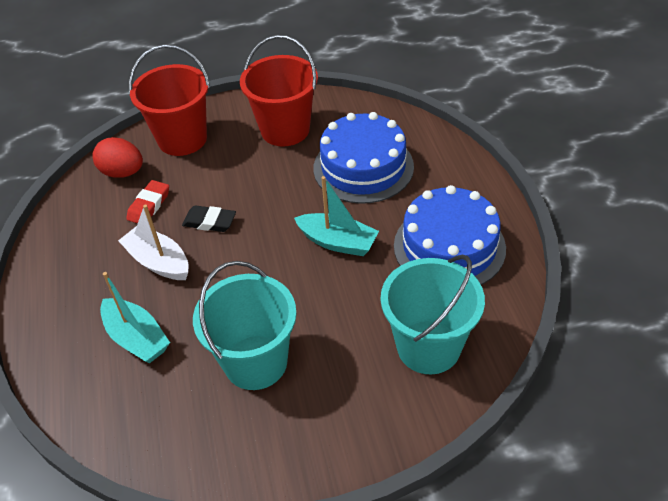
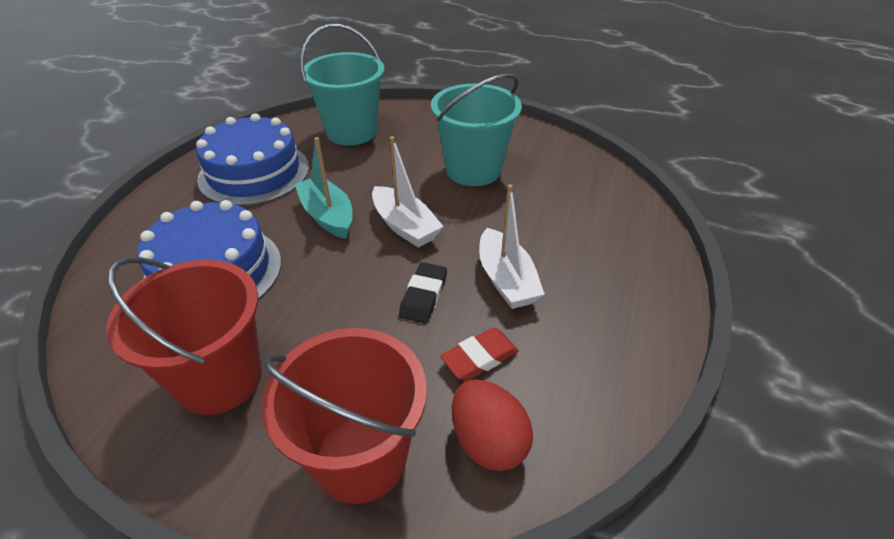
camera: 150 degrees left, 5 degrees down
turquoise boat [100,272,170,363] -> none
black eraser [182,205,236,232] -> black eraser turned 60 degrees clockwise [399,262,447,324]
none -> white boat [372,136,444,248]

